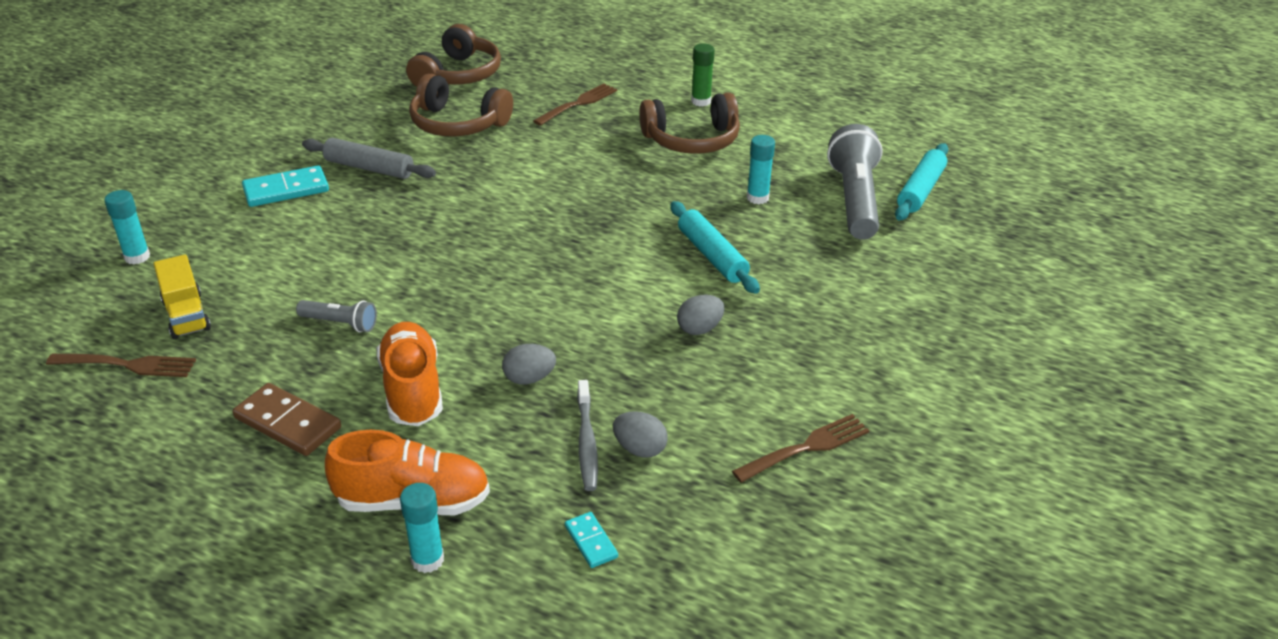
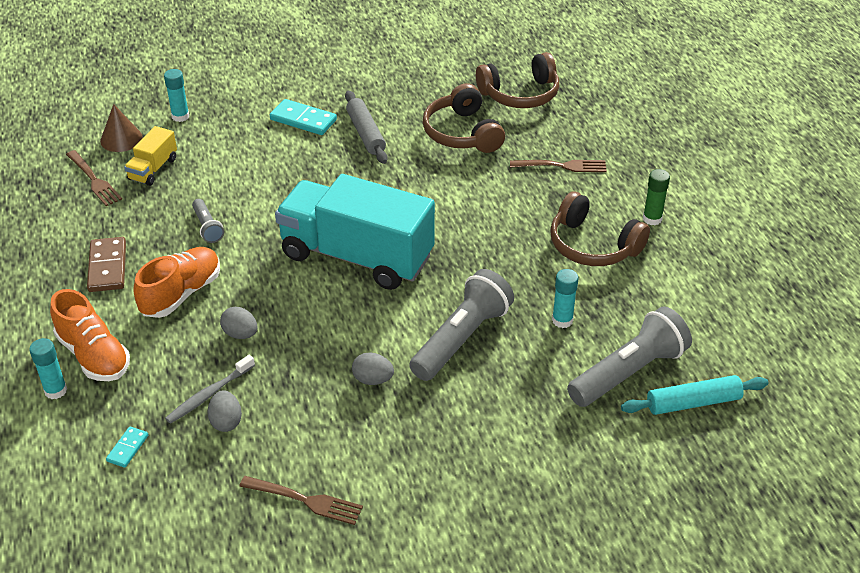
camera: 50 degrees right, 5 degrees up
turquoise rolling pin [671,201,760,294] -> grey flashlight [409,269,514,381]
none -> brown cone [100,104,143,152]
none -> turquoise truck [275,174,435,290]

